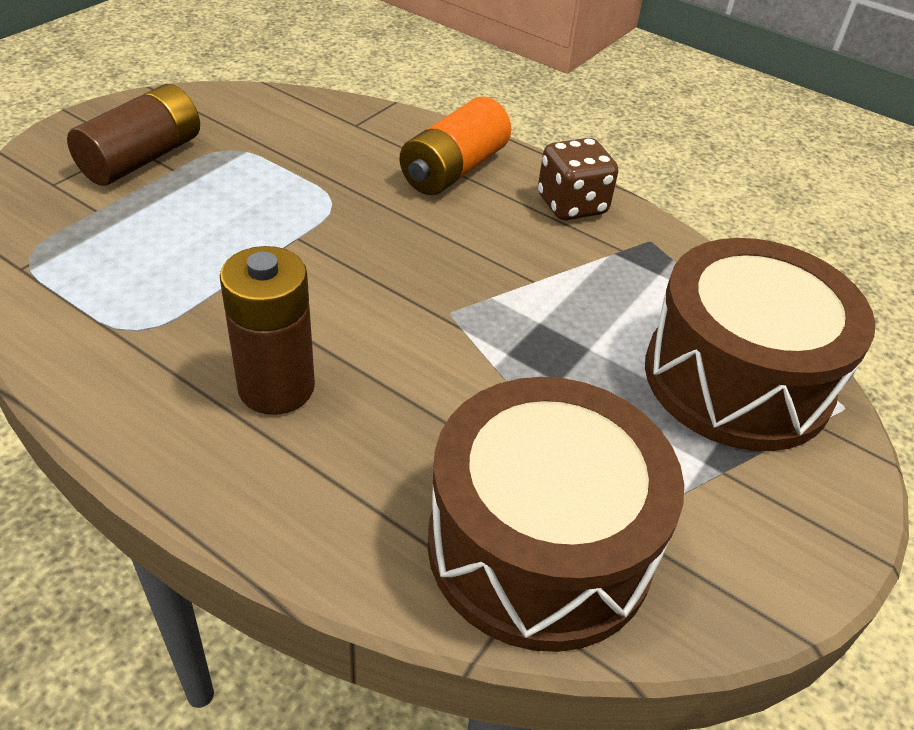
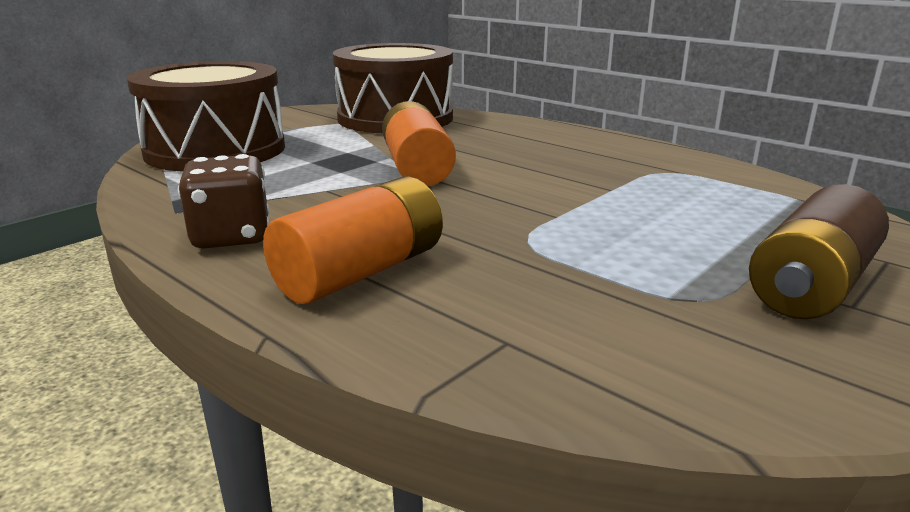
camera: 170 degrees left, 20 degrees down
brown battery [220,246,315,415] -> none
none -> orange battery [382,101,456,186]

